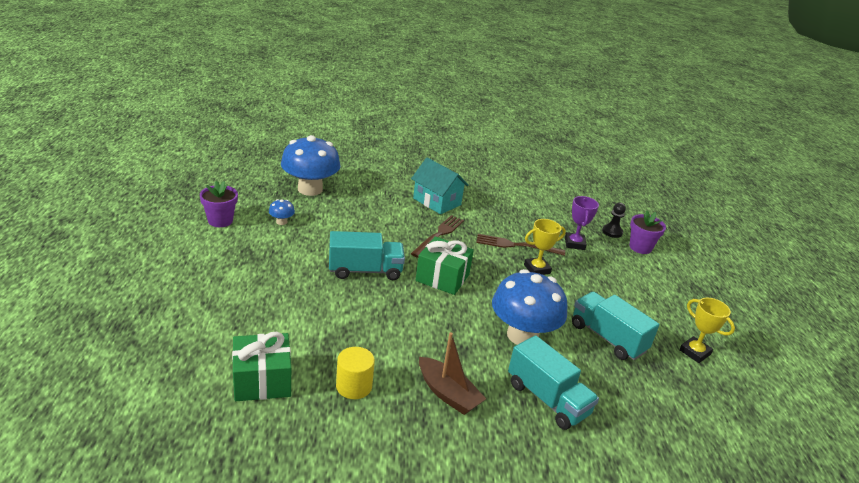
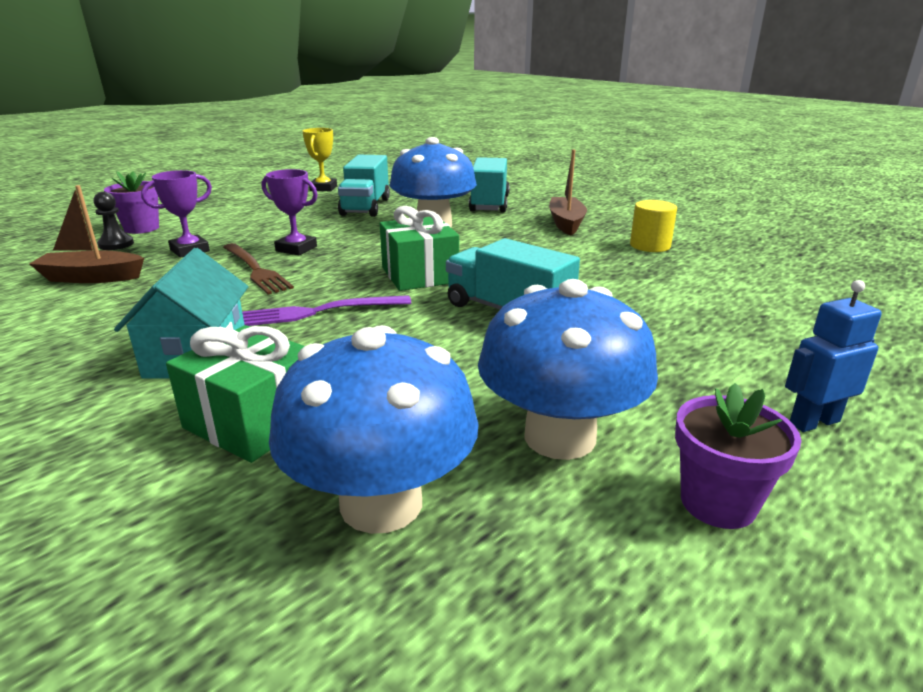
camera: 130 degrees left, 5 degrees down
green gift [232,332,291,401] -> green gift moved to [166,325,305,463]
blue mushroom [269,199,295,225] -> blue mushroom [478,279,658,460], size x2.46
brown fork [411,215,464,258] -> purple fork [242,295,411,326]
yellow trophy [524,219,566,275] -> purple trophy [262,169,318,255]
none -> brown boat [30,185,144,283]
none -> blue robot [785,280,882,432]

